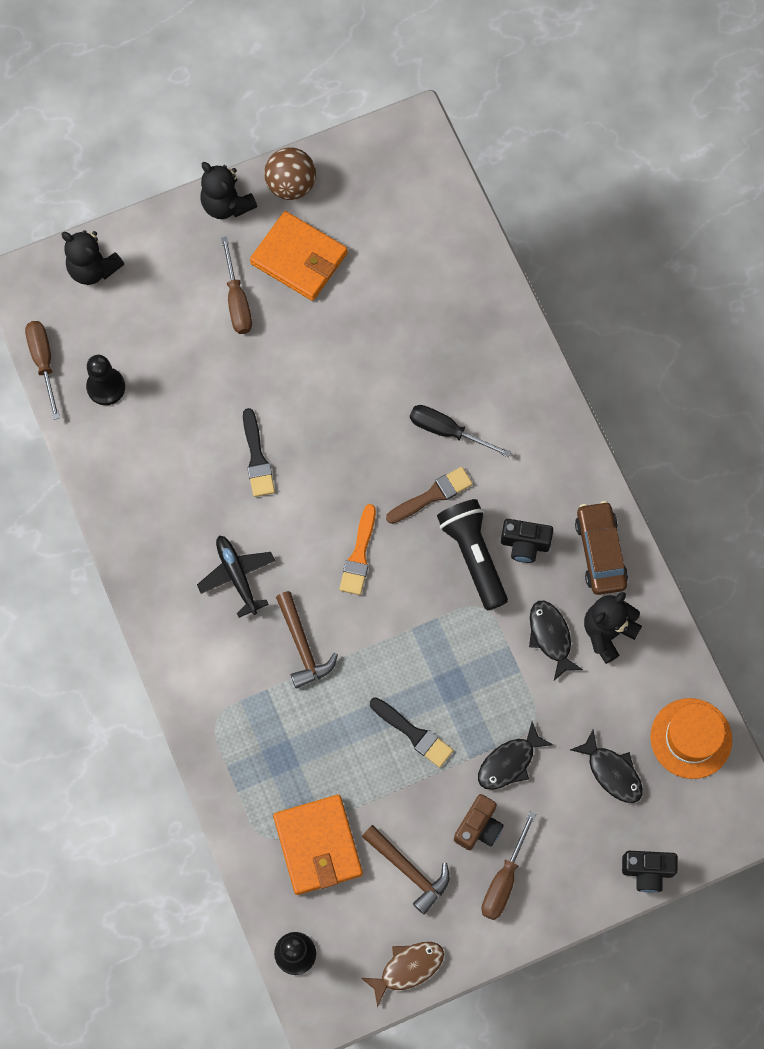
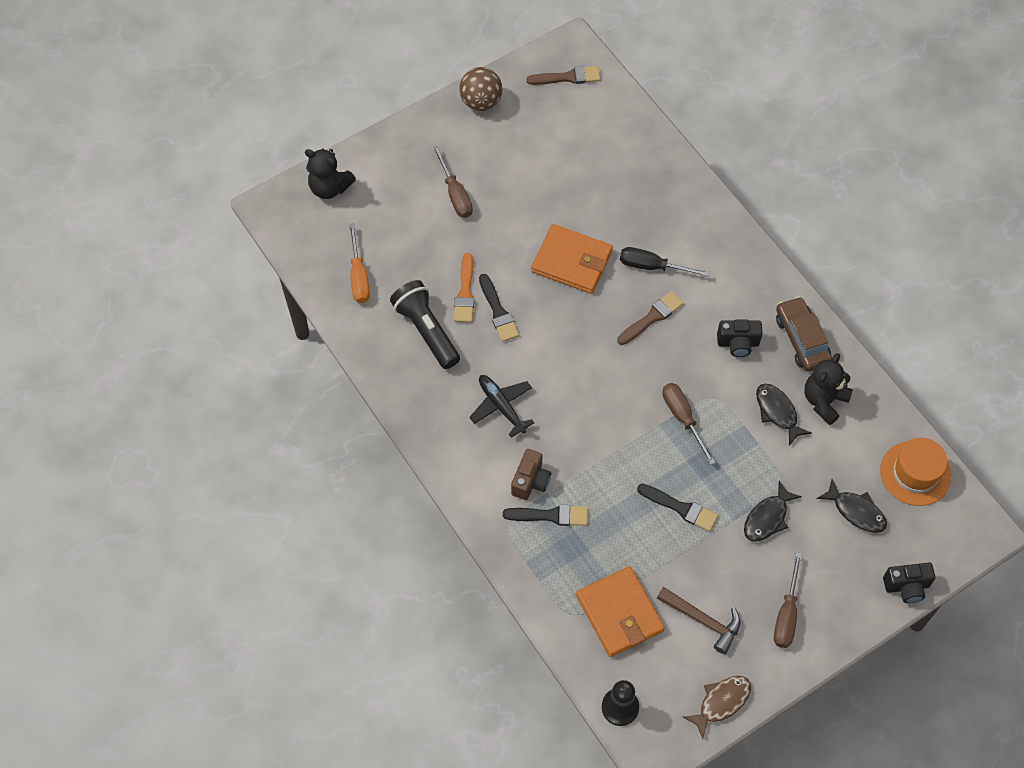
camera: 10 degrees left, 10 degrees down
brown screwdriver [25,321,60,420] -> brown screwdriver moved to [663,383,716,465]
black pawn [86,355,125,405] -> orange screwdriver [349,223,370,303]
black teddy bear [200,162,257,219] -> none
orange wallet [250,211,348,301] -> orange wallet moved to [531,224,613,294]
brown hammer [276,591,338,689] -> none
orange brush [340,504,376,595] -> orange brush moved to [454,253,474,323]
black flashlight [437,499,508,610] -> black flashlight moved to [390,280,460,369]
brown camera [454,794,504,850] -> brown camera moved to [511,449,551,500]
none -> black brush [503,505,588,526]
none -> brown brush [526,66,601,85]

